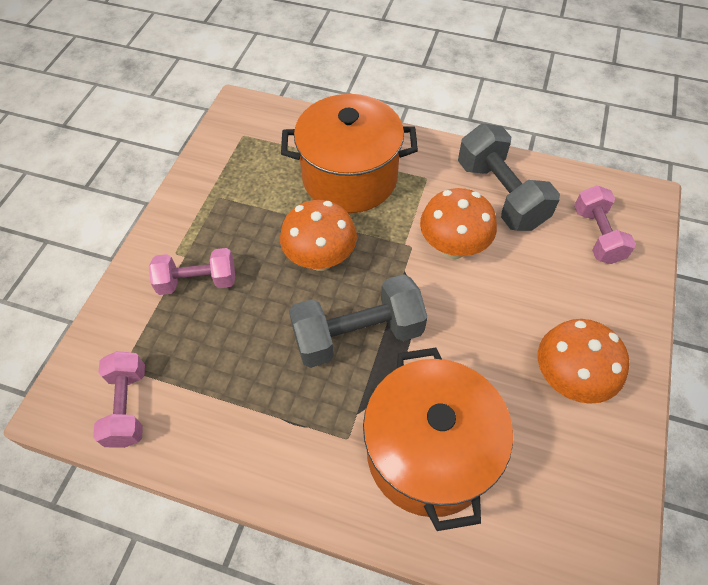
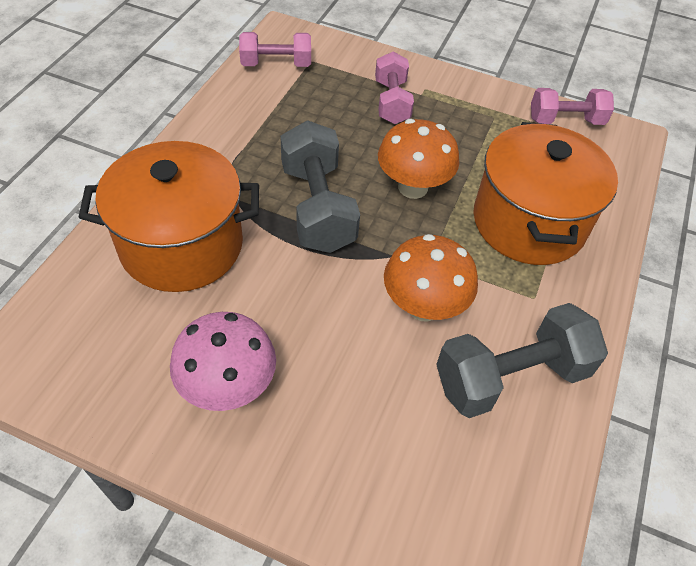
camera: 90 degrees right, 5 degrees down
orange mushroom [538,319,629,404] -> pink mushroom [170,312,276,411]
pink dumbbell [574,185,636,264] -> pink dumbbell moved to [531,88,614,125]

